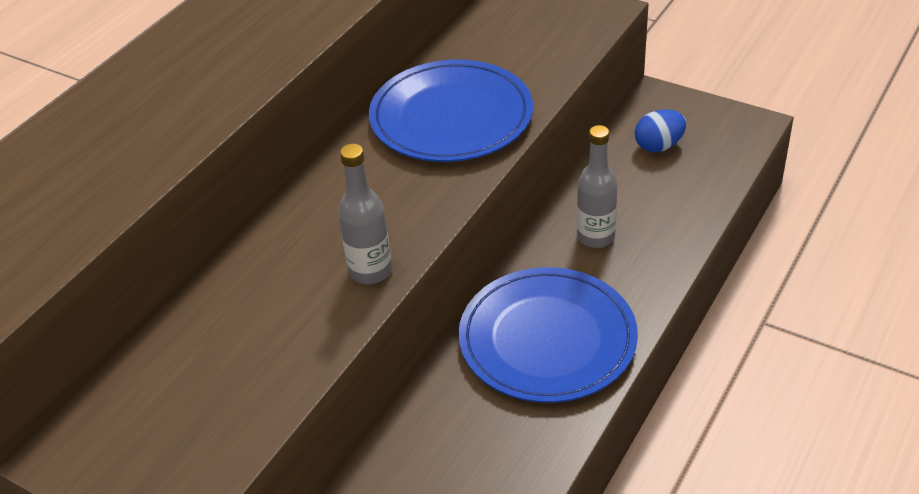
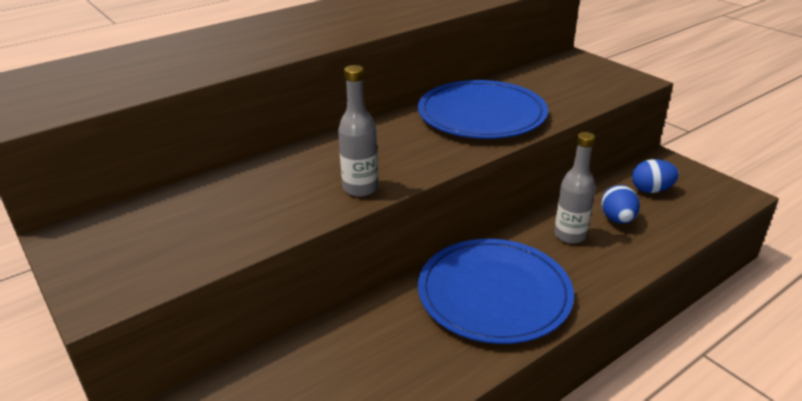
camera: 20 degrees right, 10 degrees down
none -> blue egg [601,185,640,224]

